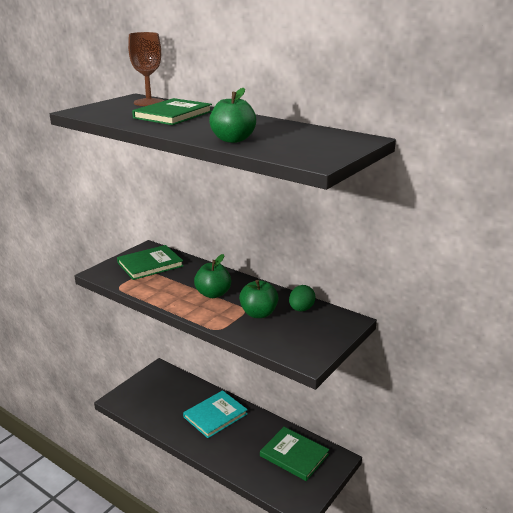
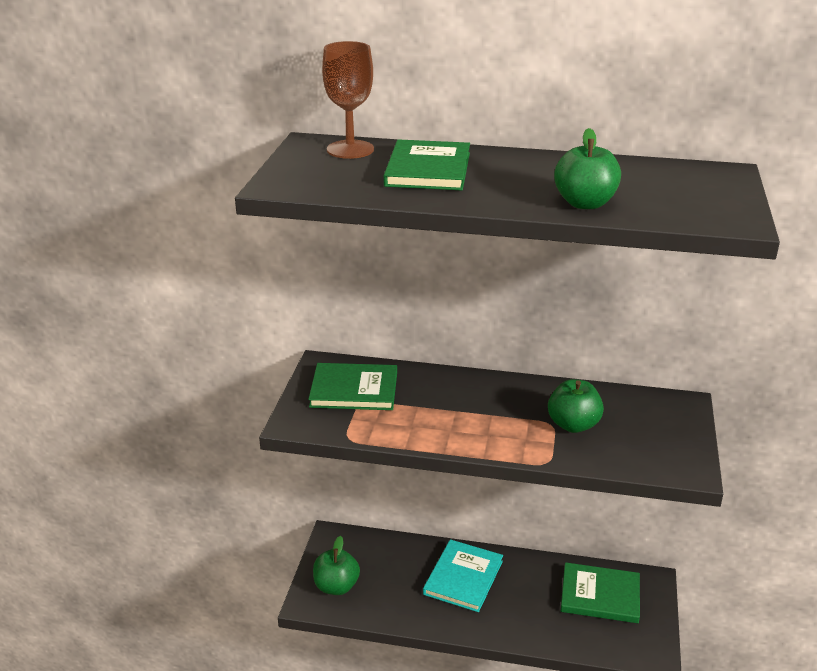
camera: 25 degrees left, 5 degrees up
green book [117,245,184,280] -> green book turned 60 degrees clockwise [308,363,397,410]
green apple [194,254,231,298] -> green apple moved to [313,536,360,595]
green egg [289,285,316,312] -> none

